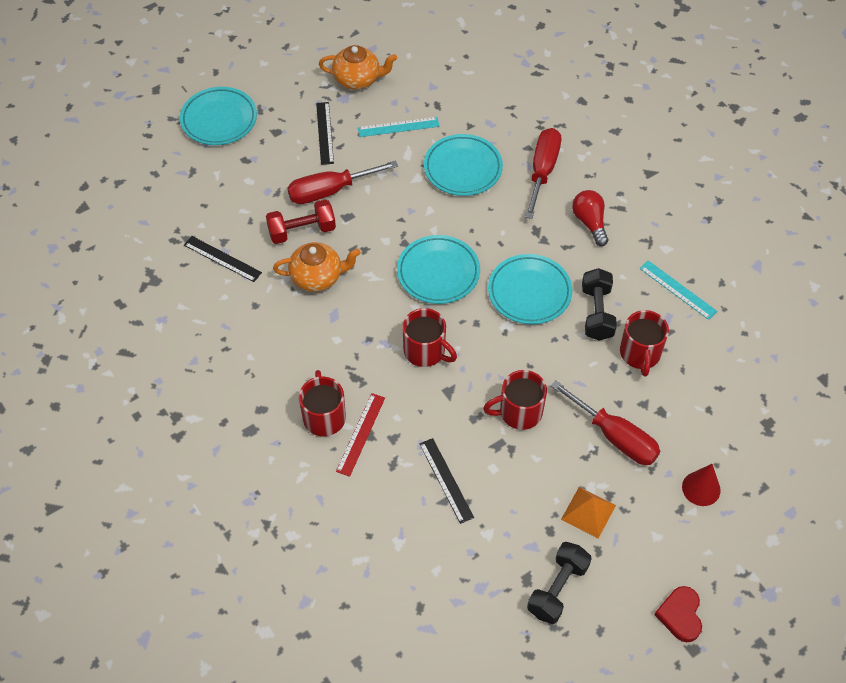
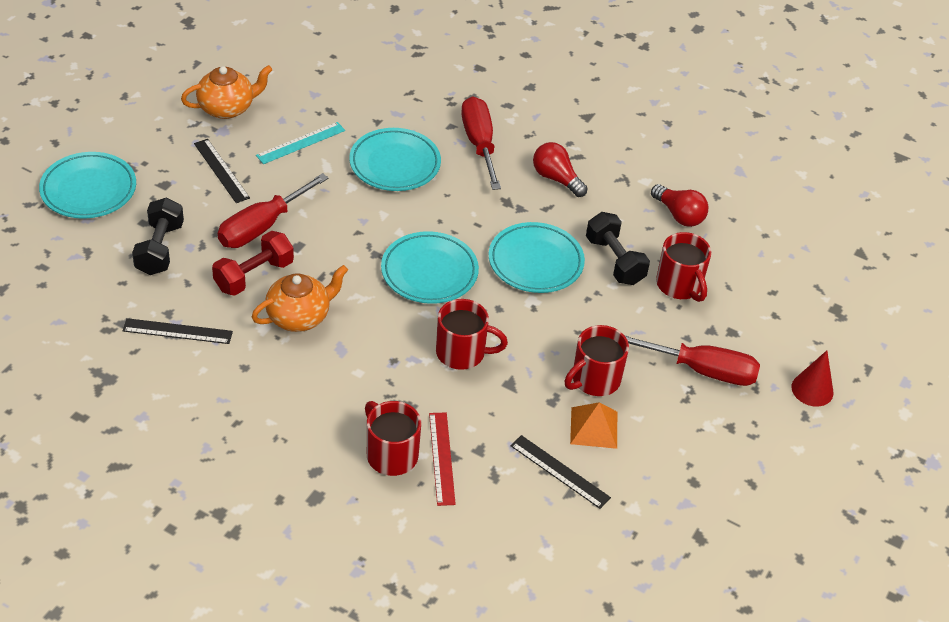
camera: 30 degrees left, 10 degrees down
black dumbbell [527,542,592,624] -> black dumbbell moved to [132,197,184,275]
orange pyramid [561,487,616,538] -> orange pyramid moved to [570,402,617,449]
turquoise ruler [639,260,717,320] -> red light bulb [651,184,709,227]
red heart [654,586,702,642] -> none

